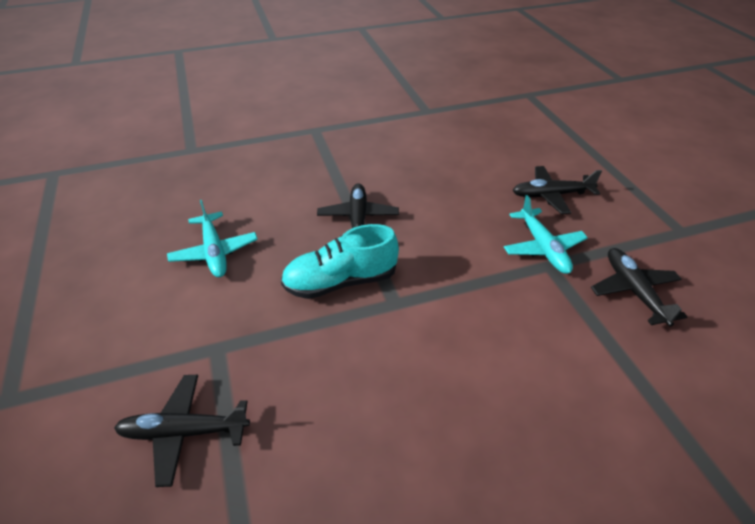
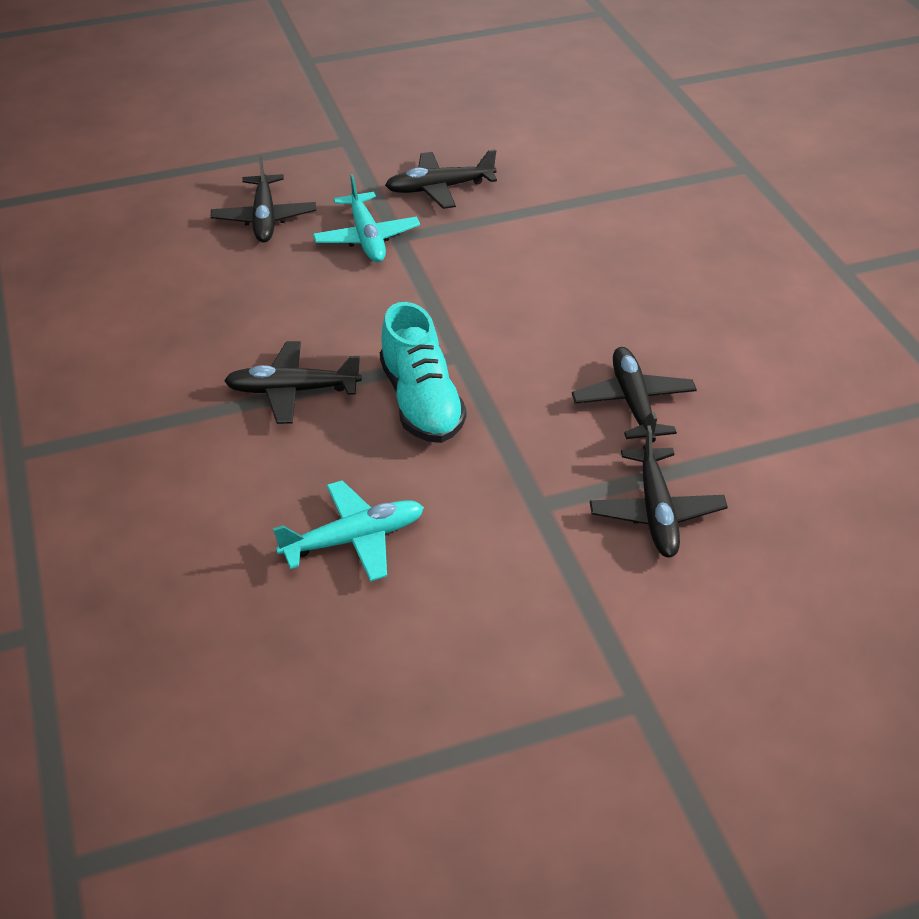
camera: 90 degrees left, 0 degrees up
turquoise plane [504,195,588,274] -> turquoise plane turned 90 degrees clockwise [313,174,420,262]
none -> black plane [572,347,697,442]

